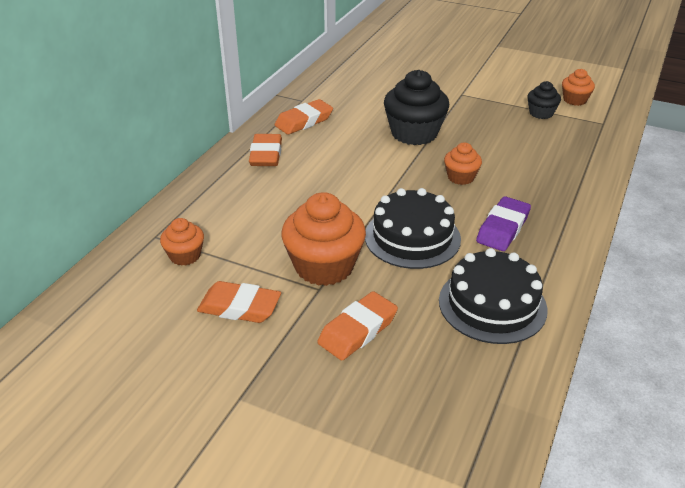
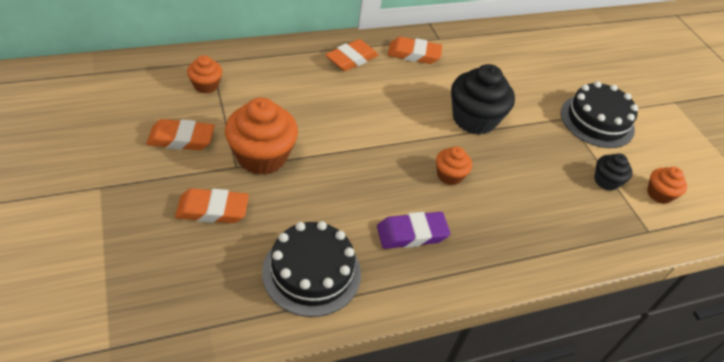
camera: 40 degrees right, 10 degrees up
orange eraser [197,281,281,323] -> orange eraser turned 60 degrees counterclockwise [146,119,214,150]
black cake [365,188,461,269] -> black cake moved to [561,81,638,148]

